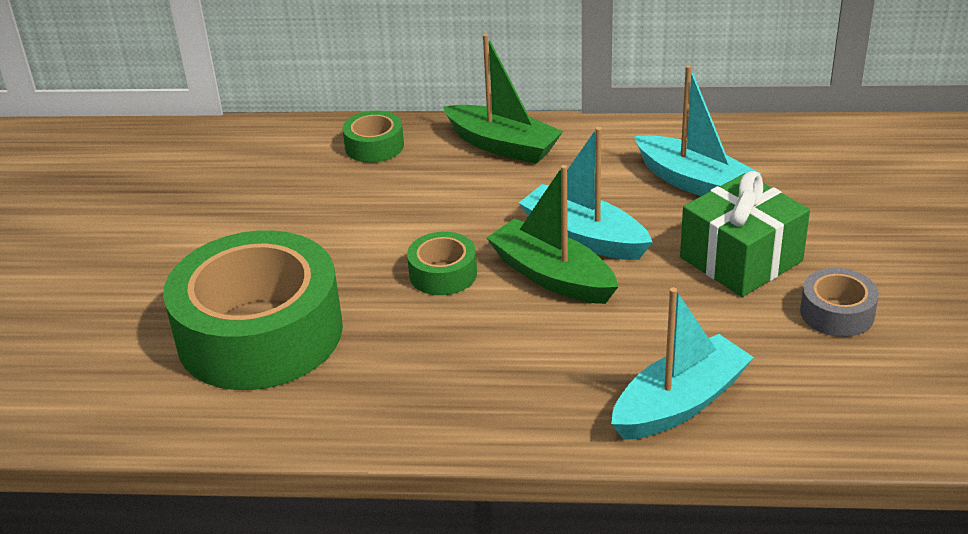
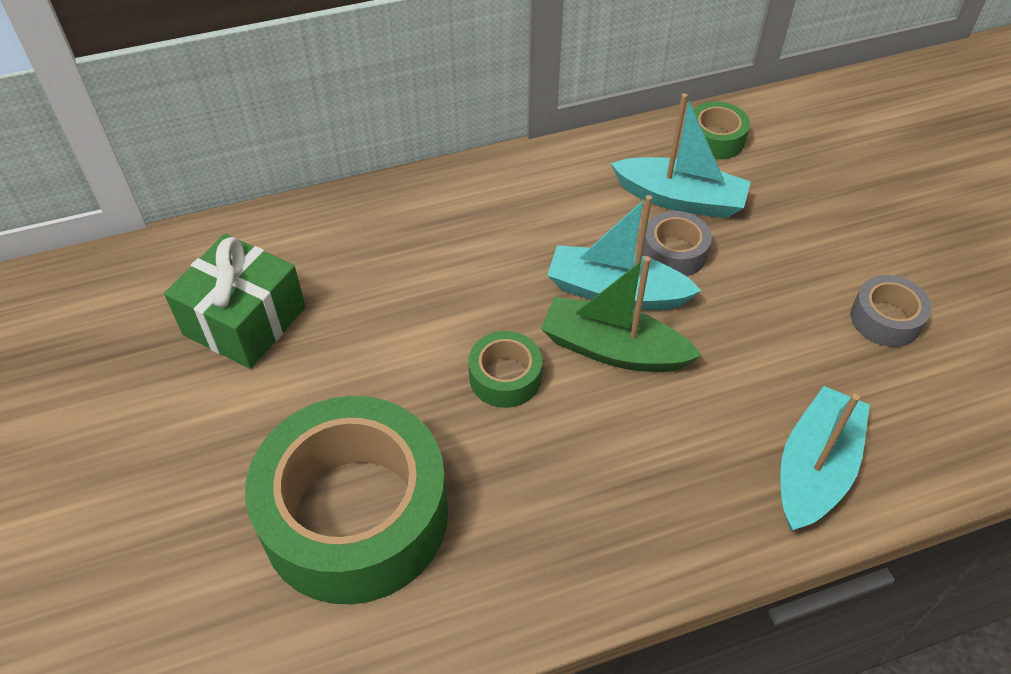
camera: 25 degrees left, 15 degrees up
green tape [342,111,404,163] -> green tape moved to [693,102,750,159]
green boat [443,34,563,164] -> none
green gift [680,171,810,297] -> green gift moved to [164,234,306,369]
none -> grey tape [642,211,712,276]

